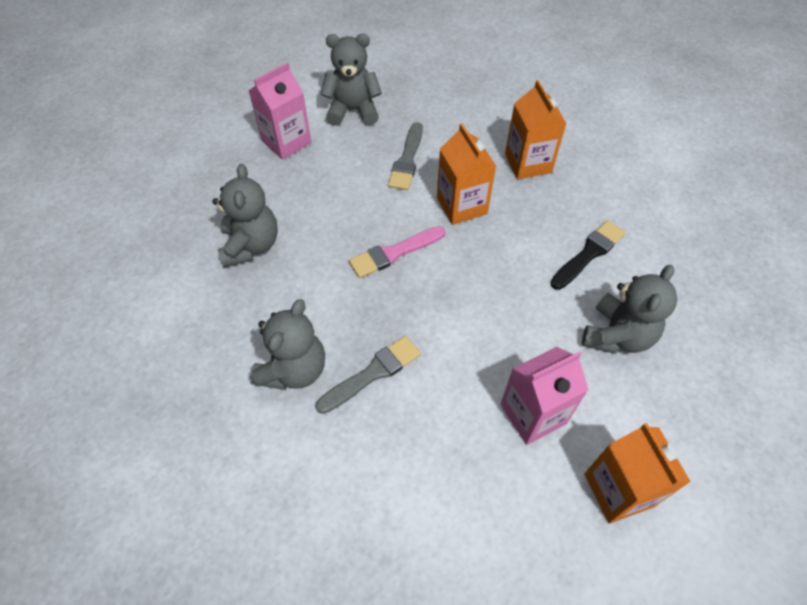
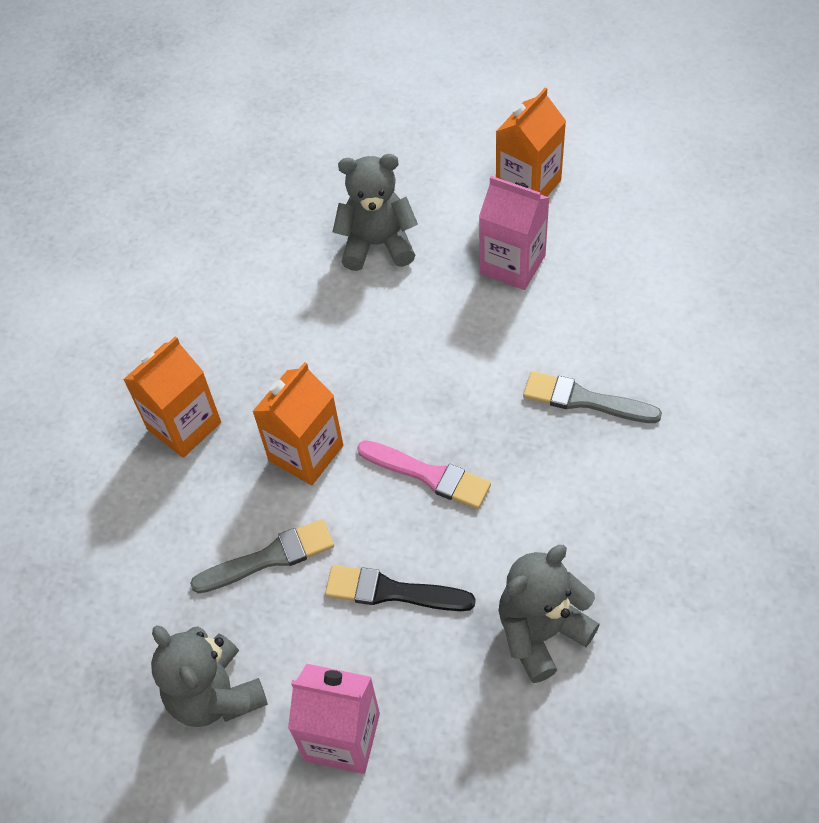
camera: 120 degrees left, 0 degrees up
grey teddy bear [250,299,325,390] -> none
black brush [551,220,626,290] -> black brush moved to [325,565,476,611]

